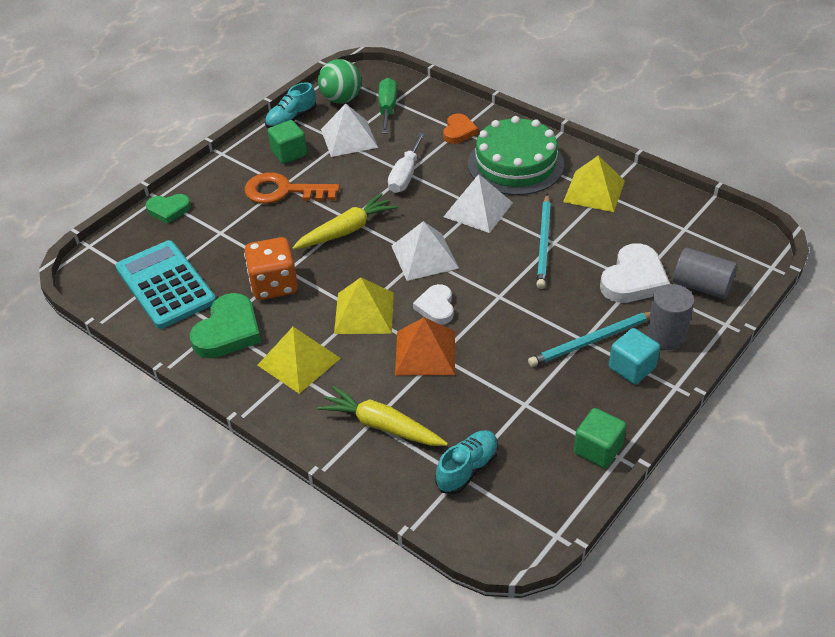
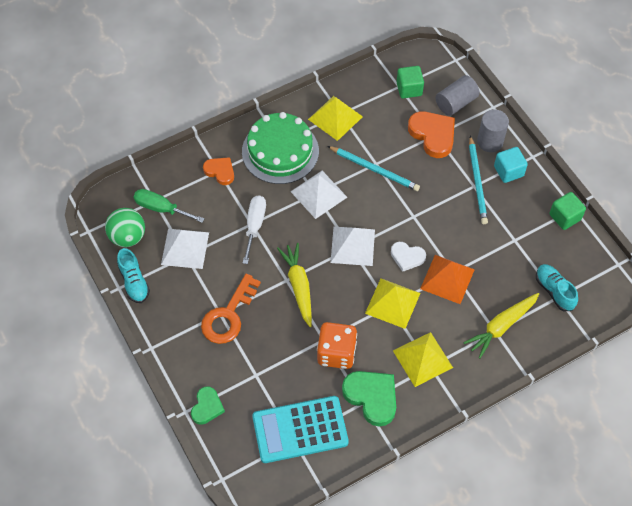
camera: 70 degrees left, 15 degrees up
green cube [268,120,307,164] -> green cube moved to [397,66,424,98]
white screwdriver [388,133,425,193] -> white screwdriver turned 120 degrees counterclockwise [243,195,266,264]
white heart [600,243,670,303] -> orange heart [408,111,455,158]

